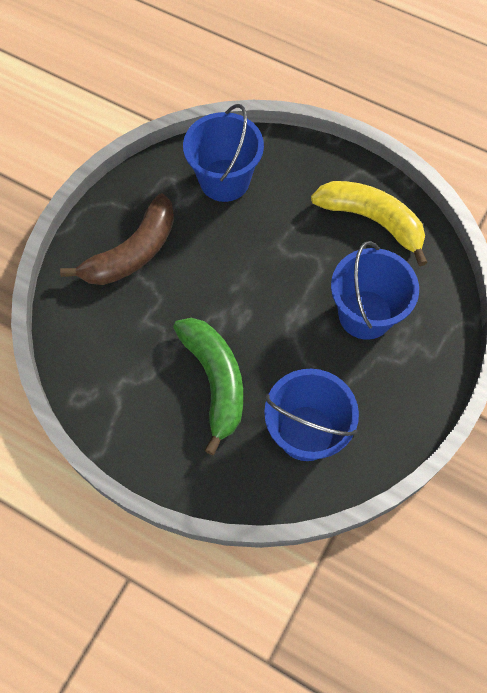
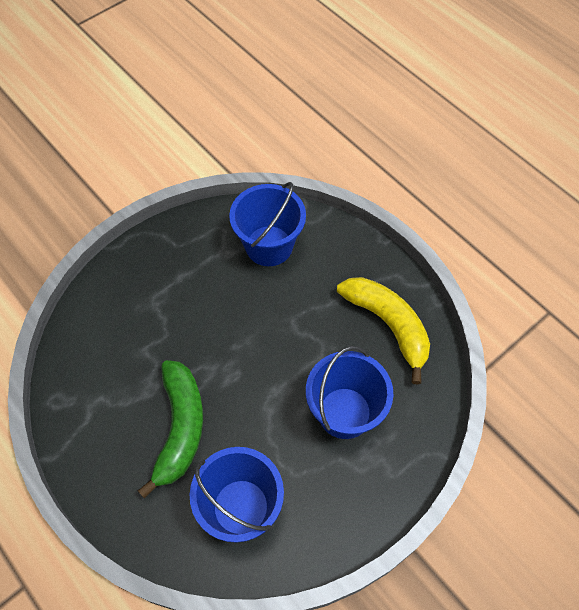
camera: 20 degrees right, 5 degrees down
brown banana [60,193,174,285] -> none

